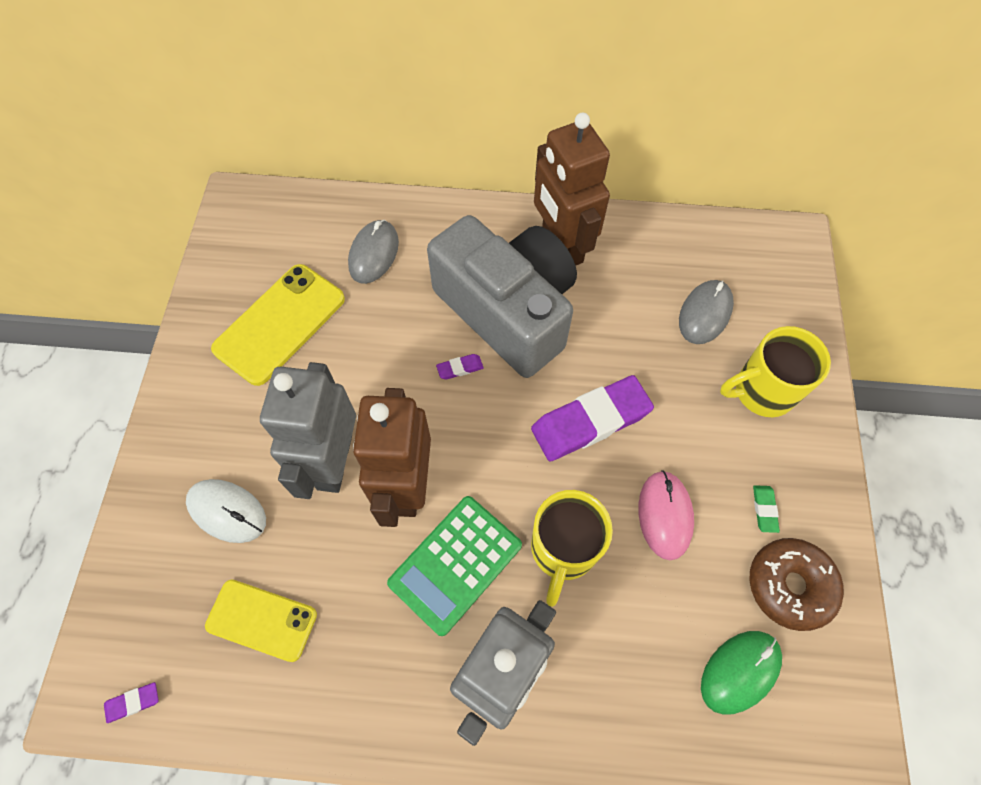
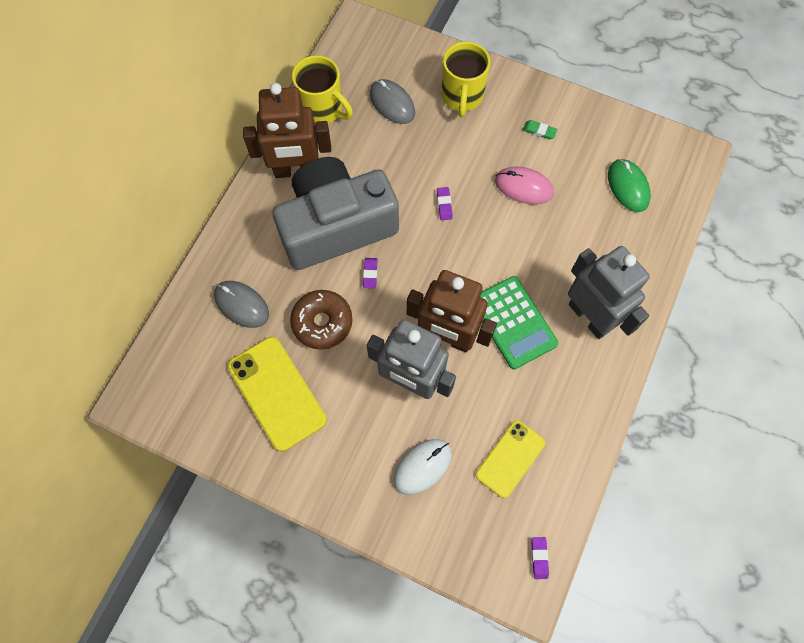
camera: 70 degrees left, 5 degrees up
purple eraser [531,375,654,461] -> purple eraser [437,187,453,220], size x0.40
yellow mug [531,490,613,607] -> yellow mug moved to [292,55,353,124]
brown donut [750,538,844,631] -> brown donut moved to [290,290,352,350]

